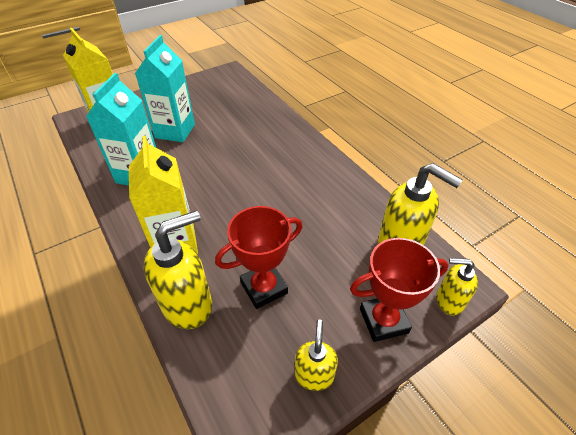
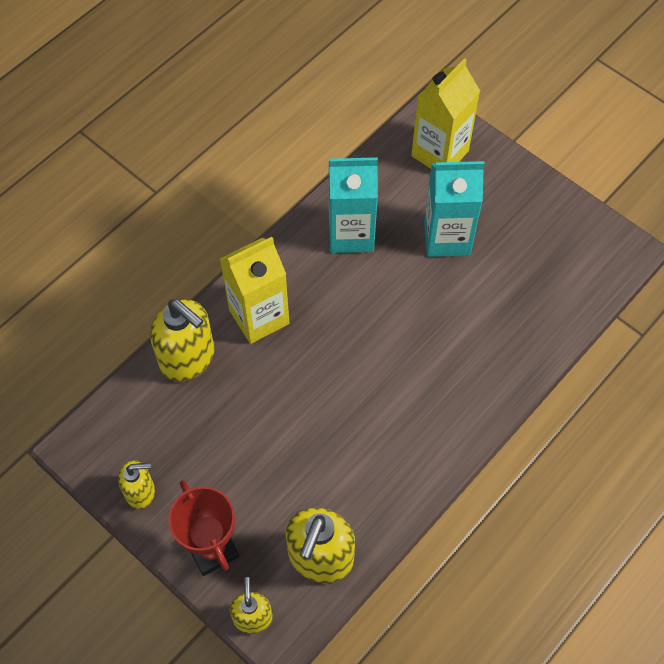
camera: 75 degrees right, 15 degrees up
red trophy [215,206,303,309] -> none

